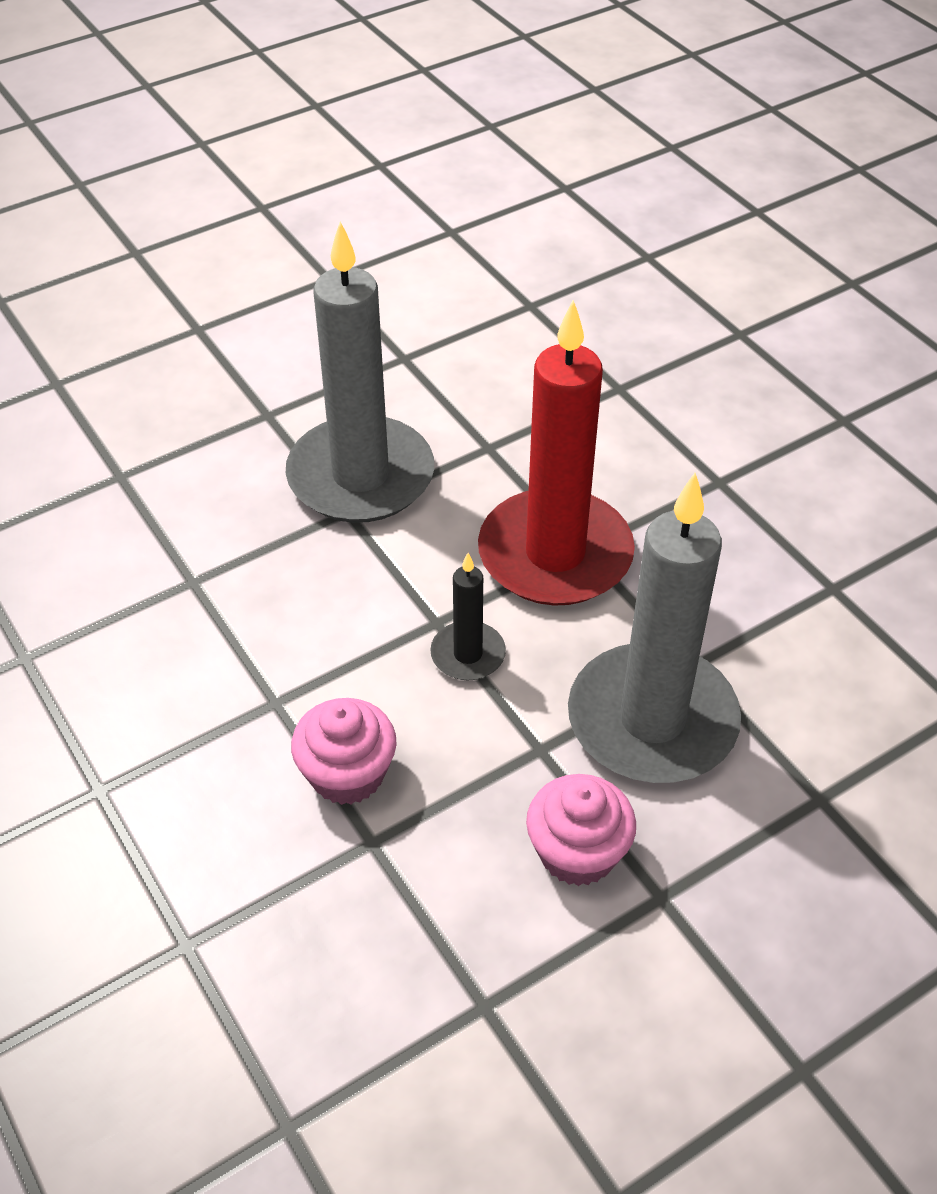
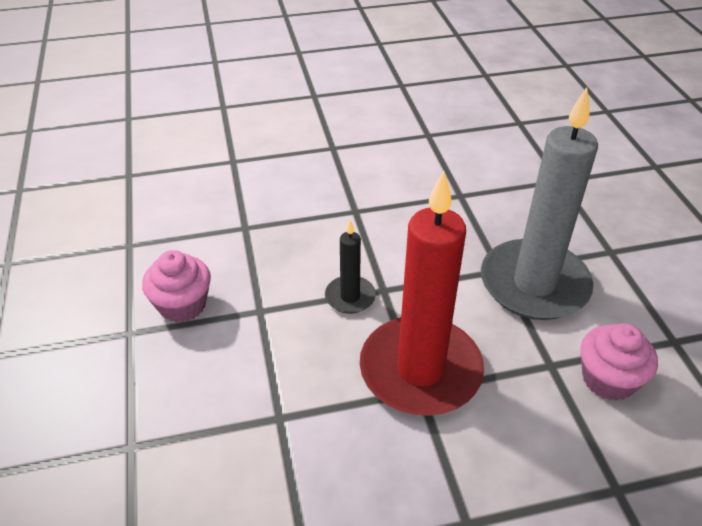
camera: 110 degrees right, 5 degrees down
pink cupcake [291,698,397,805] -> pink cupcake moved to [580,323,658,401]
grey candle [568,473,741,783] -> none

